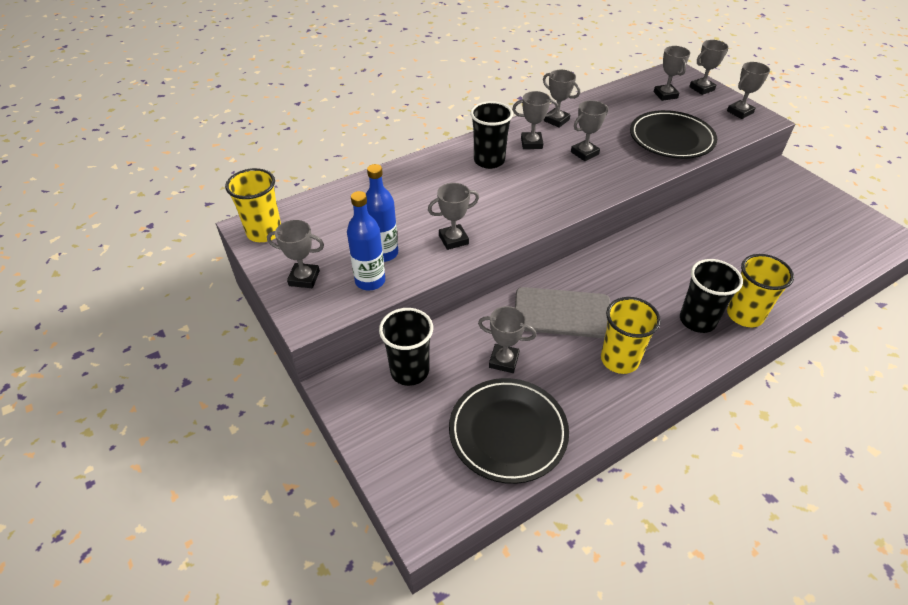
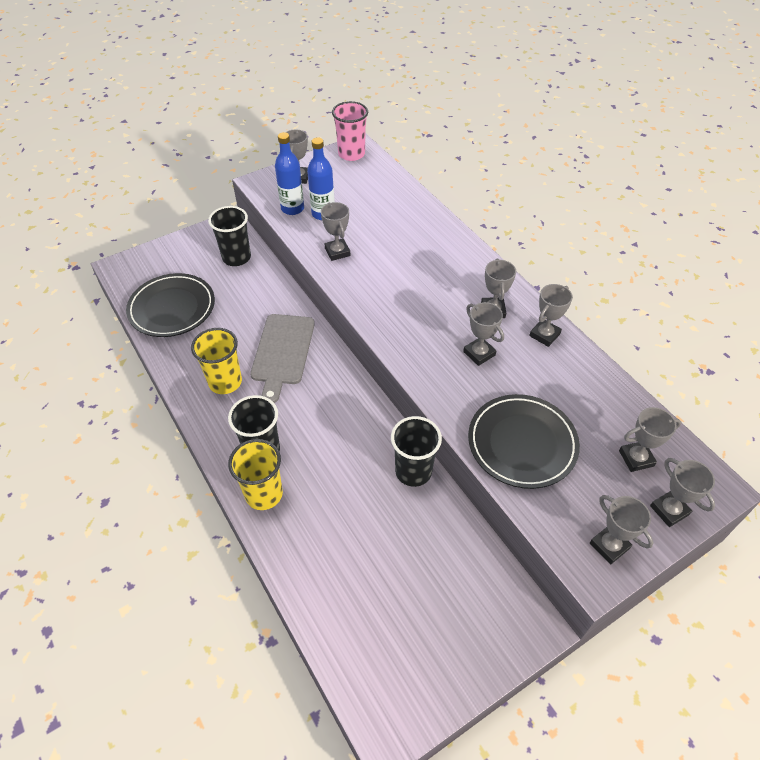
camera: 90 degrees right, 5 degrees up
yellow cup [225,168,281,242] -> pink cup [332,101,368,161]
black cup [470,101,513,169] -> black cup moved to [391,416,442,487]
grey trophy [478,306,536,373] -> none

